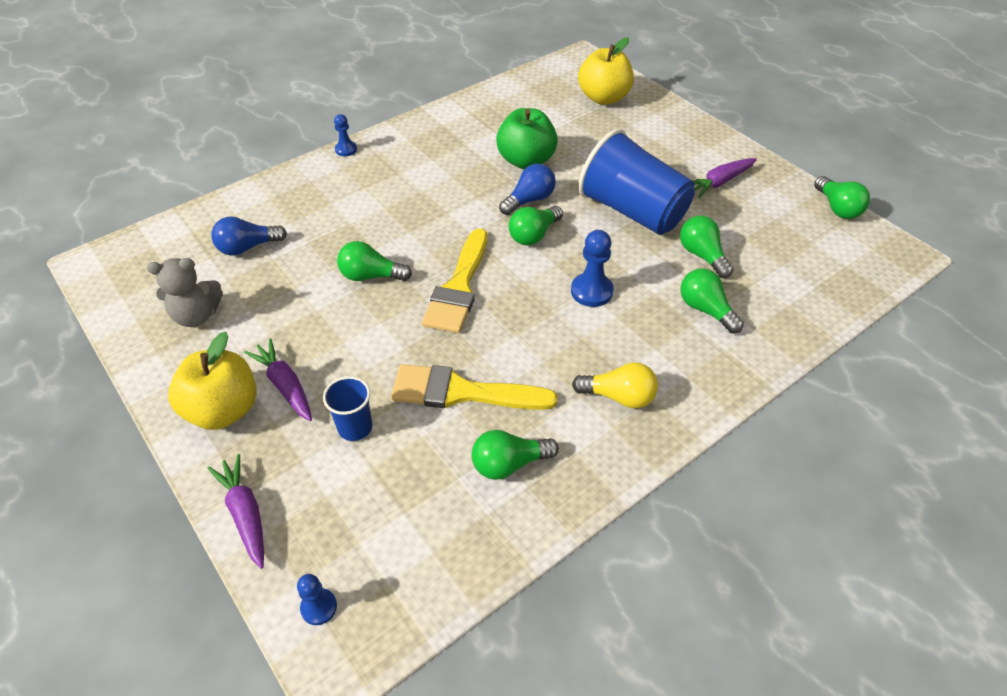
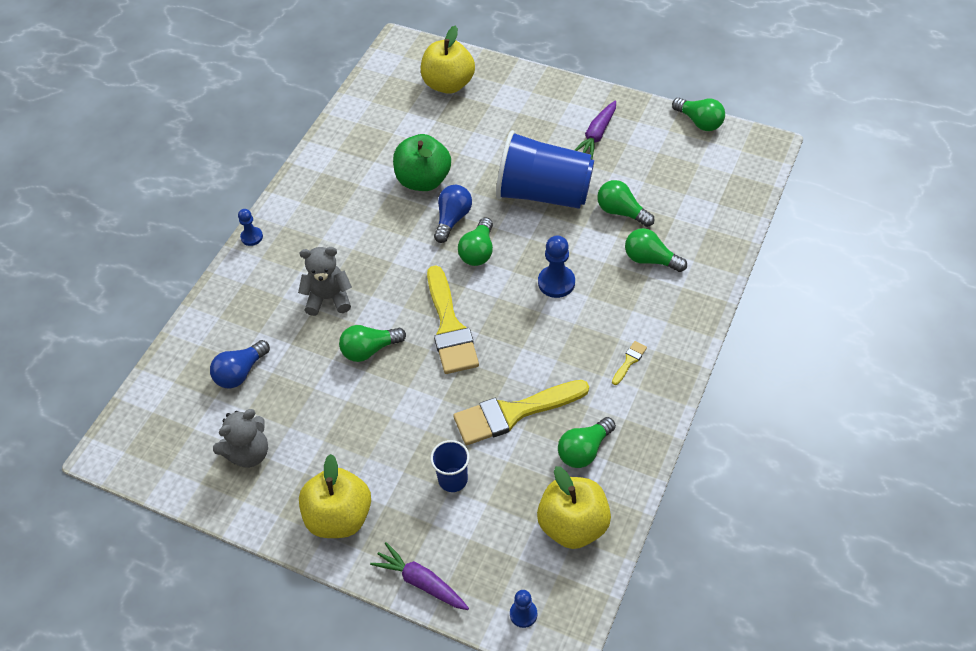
camera: 25 degrees left, 5 degrees up
purple carrot [244,338,312,421] -> none
yellow light bulb [572,362,658,408] -> yellow brush [612,341,647,385]
none -> grey teddy bear [298,247,352,316]
none -> yellow apple [537,466,611,549]

